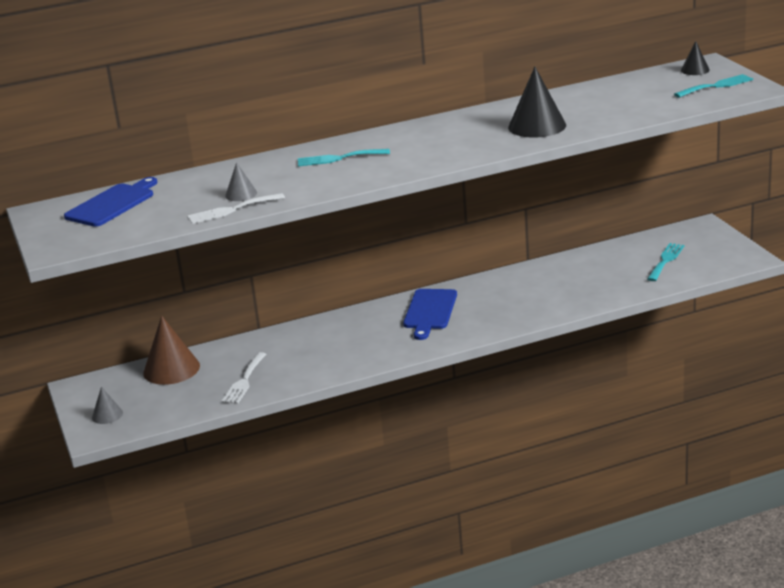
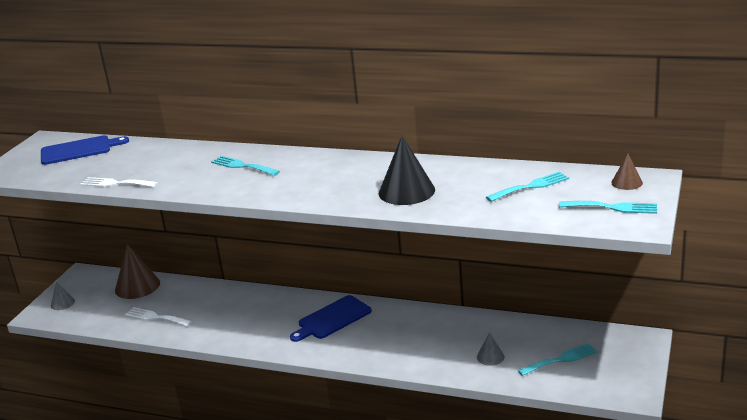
camera: 40 degrees right, 0 degrees up
white fork [222,352,266,404] -> white fork turned 60 degrees clockwise [125,307,192,326]
grey cone [225,162,257,201] -> grey cone moved to [477,332,505,366]
black cone [681,41,710,75] -> brown cone [611,153,643,190]
none -> turquoise fork [486,172,569,202]

